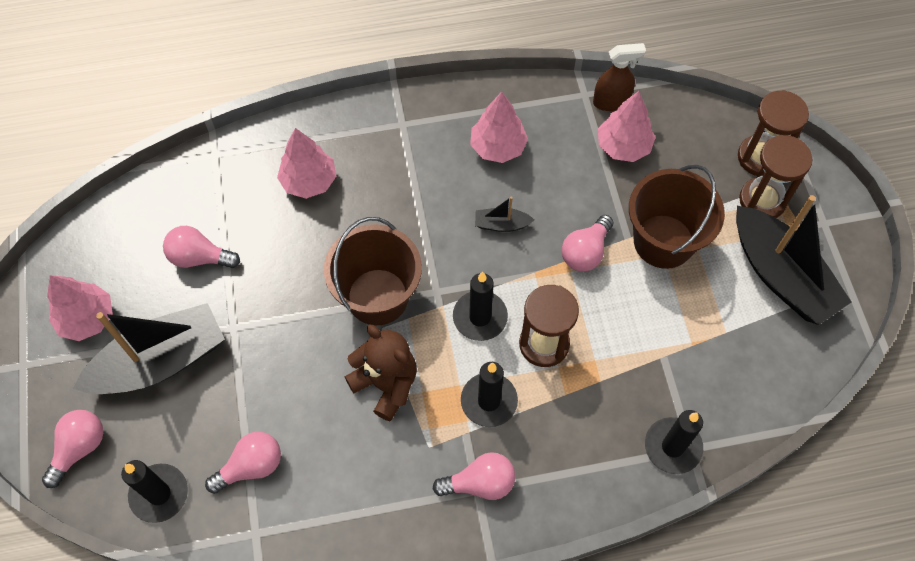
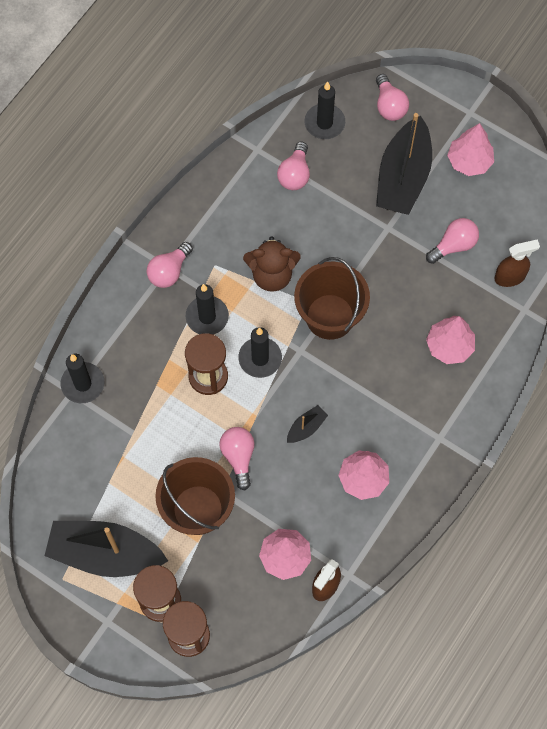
camera: 135 degrees right, 5 degrees up
none -> brown spray bottle [494,239,540,287]

